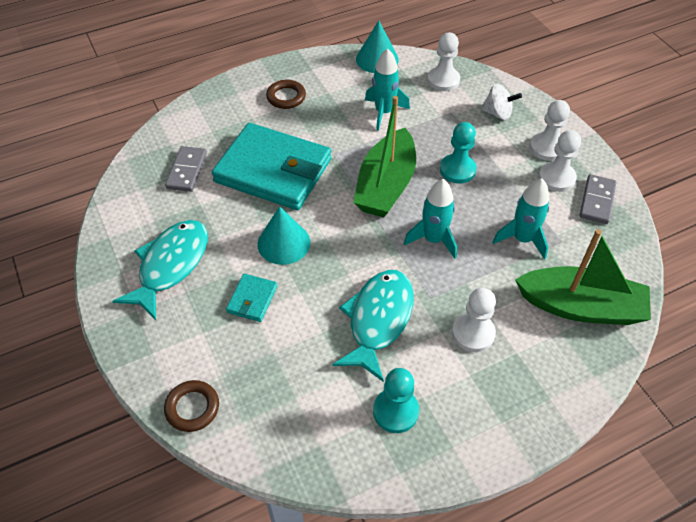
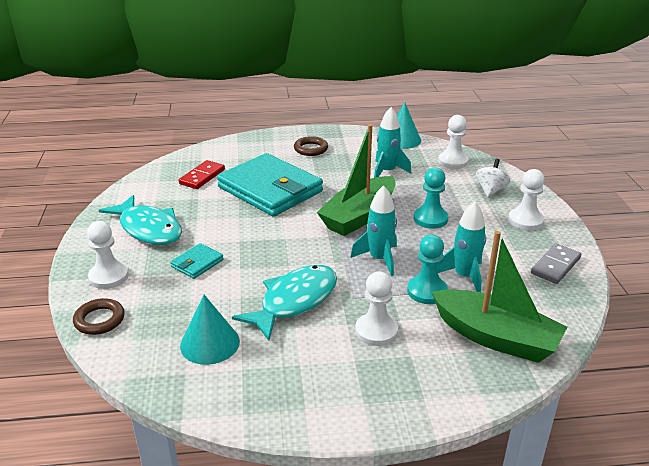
camera: 20 degrees right, 20 degrees down
turquoise fish [113,220,208,320] -> turquoise fish turned 90 degrees clockwise [99,195,182,245]
grey domino [165,146,207,192] -> red domino [179,160,225,189]
turquoise cone [258,206,310,265] -> turquoise cone moved to [180,295,240,365]
turquoise pawn [373,368,419,433] -> turquoise pawn moved to [407,235,448,304]
white spinning top [480,84,522,120] -> white spinning top turned 105 degrees counterclockwise [476,159,511,197]
white pawn [539,130,581,192] -> white pawn moved to [87,221,129,289]

